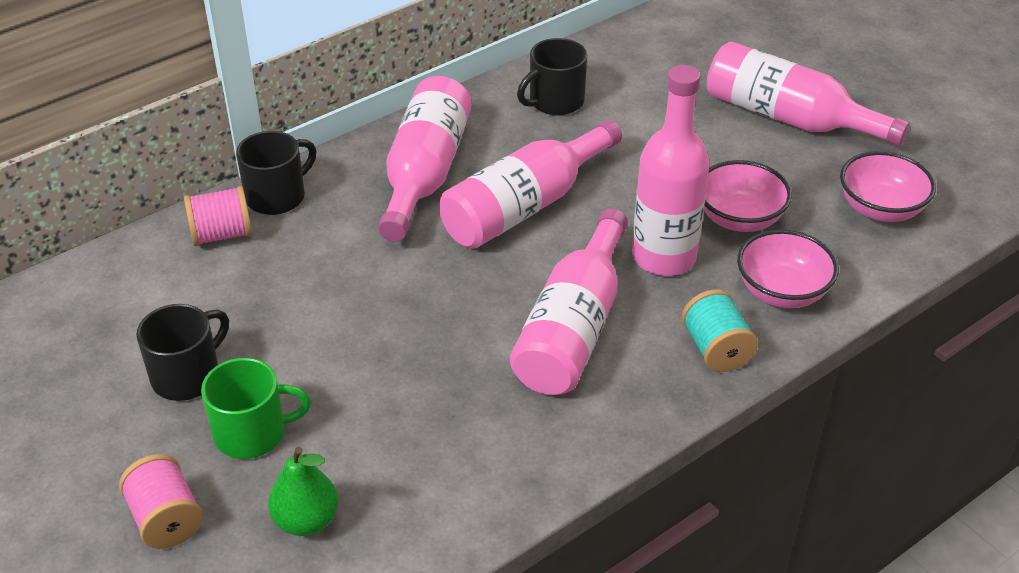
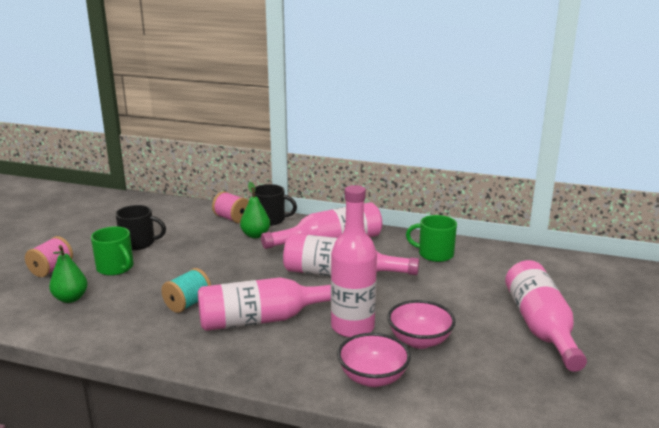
camera: 55 degrees right, 20 degrees down
black mug [517,38,587,116] -> green mug [406,215,457,262]
turquoise spool [682,289,758,372] -> turquoise spool moved to [161,268,211,313]
pink bowl [840,151,936,222] -> none
none -> green pear [240,182,270,238]

